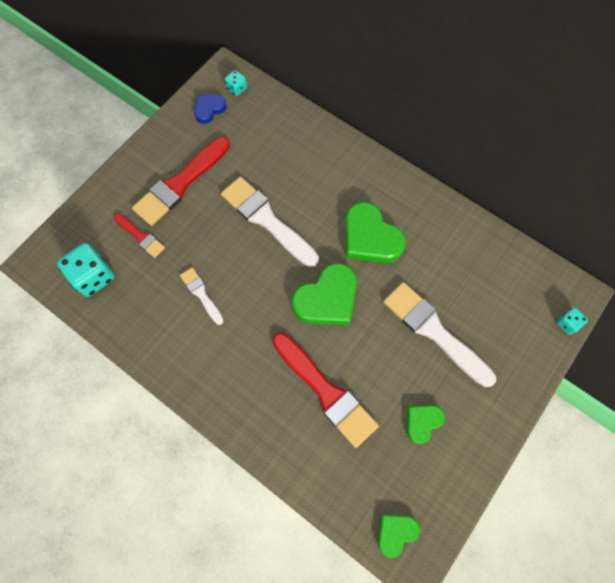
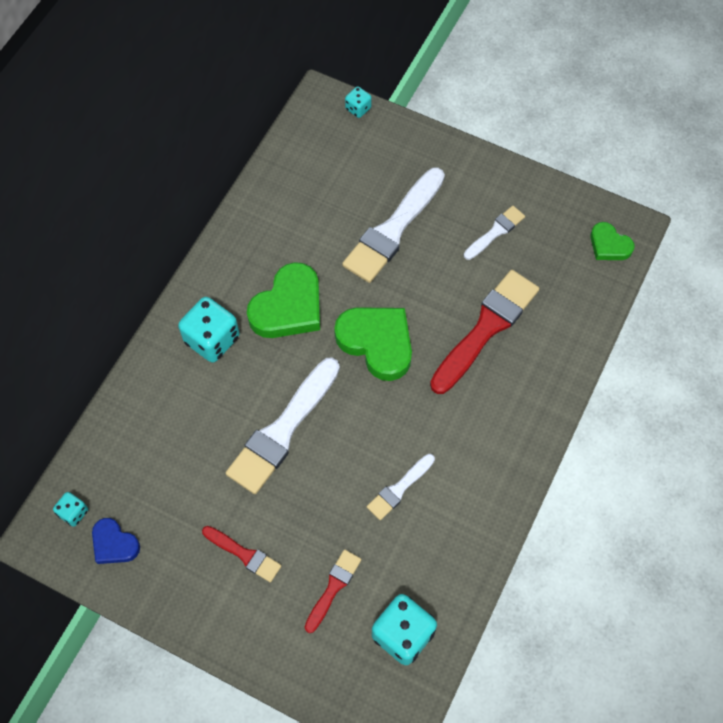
camera: 100 degrees left, 5 degrees down
red brush [132,137,230,226] -> red brush [202,526,281,583], size x0.52
green heart [407,405,445,444] -> white brush [464,206,525,260]
none -> turquoise dice [178,297,240,363]

